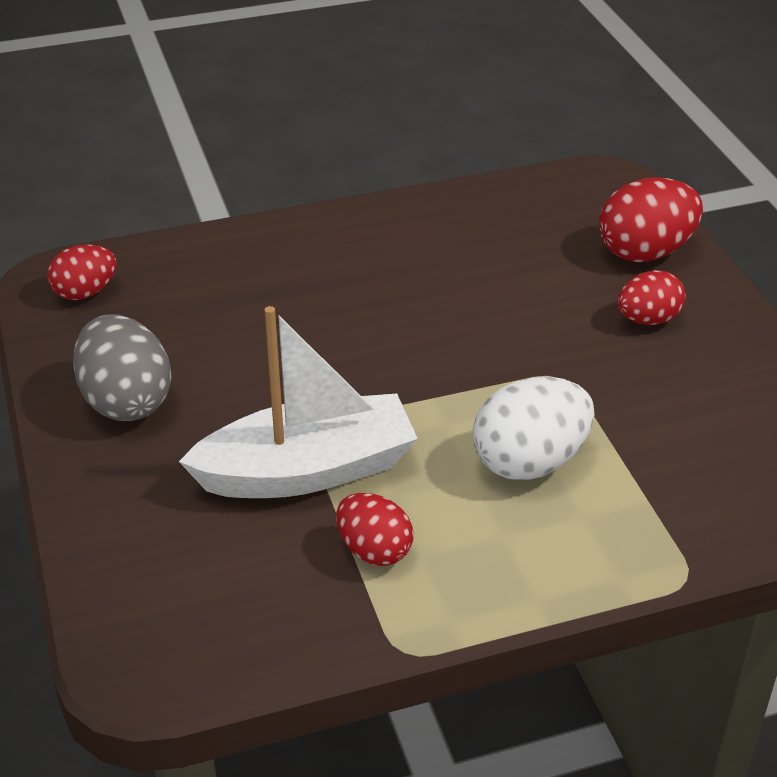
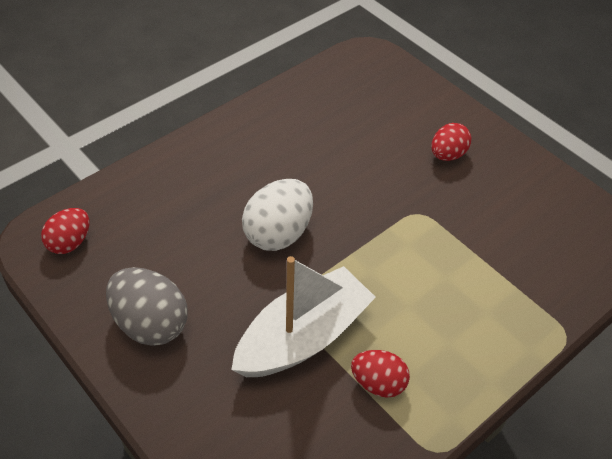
camera: 25 degrees left, 10 degrees up
white egg [472,377,594,480] -> white egg moved to [242,179,313,251]
red egg [599,177,703,262] -> none

